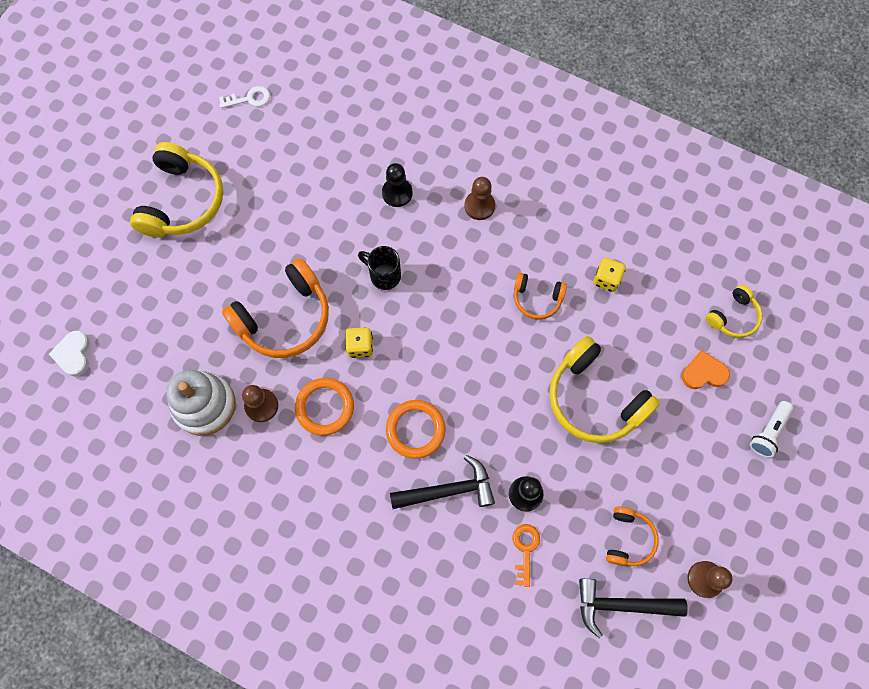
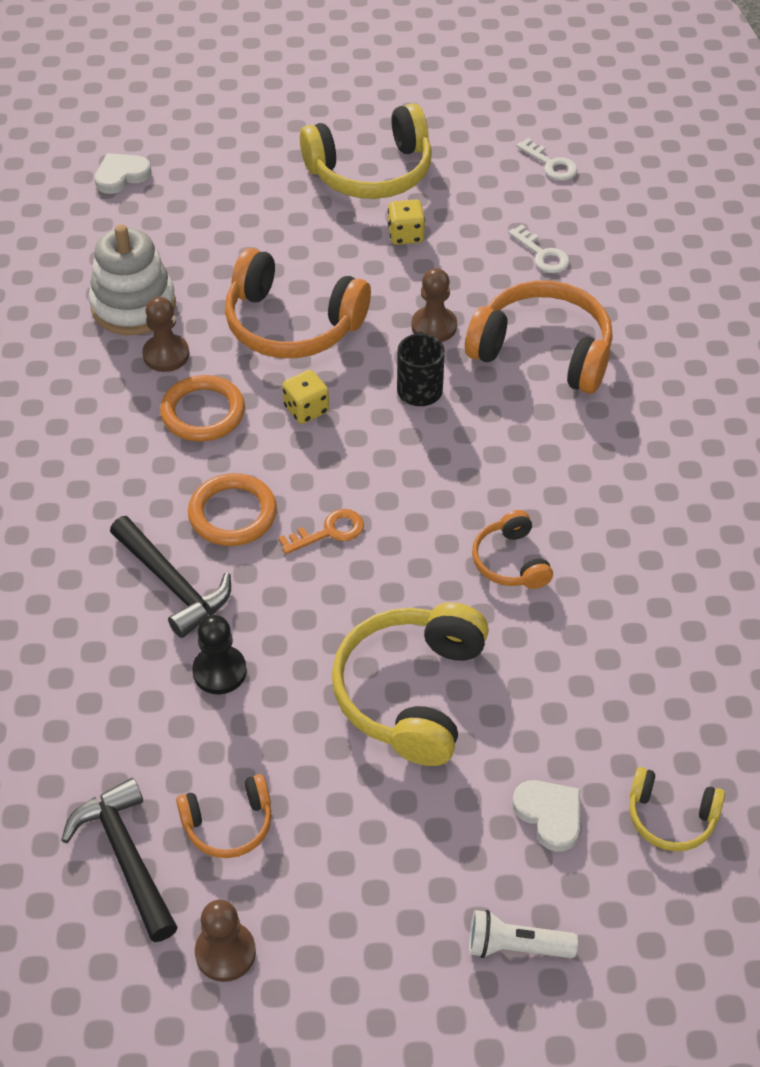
camera: 60 degrees right, 20 degrees down
black pawn [382,163,413,207] -> orange headphones [465,281,613,394]
brown pawn [465,177,495,220] -> brown pawn moved to [411,268,457,342]
orange key [513,524,540,587] -> orange key moved to [278,509,364,554]
yellow dice [593,258,626,292] -> yellow dice moved to [388,199,425,245]
orange heart [682,350,730,389] -> white heart [512,780,581,852]
none -> white key [508,225,570,273]

